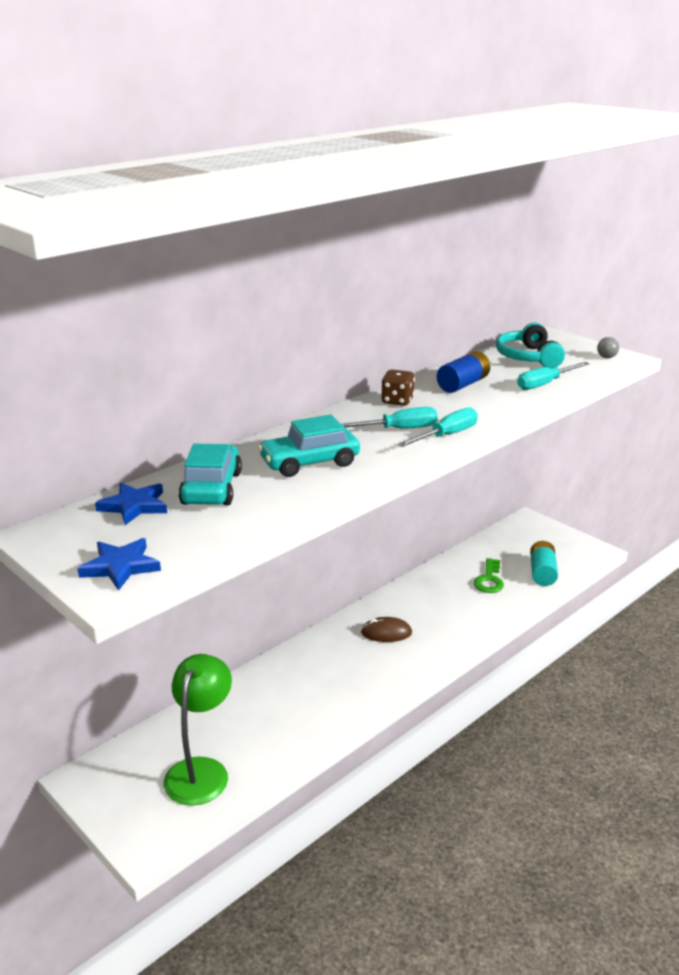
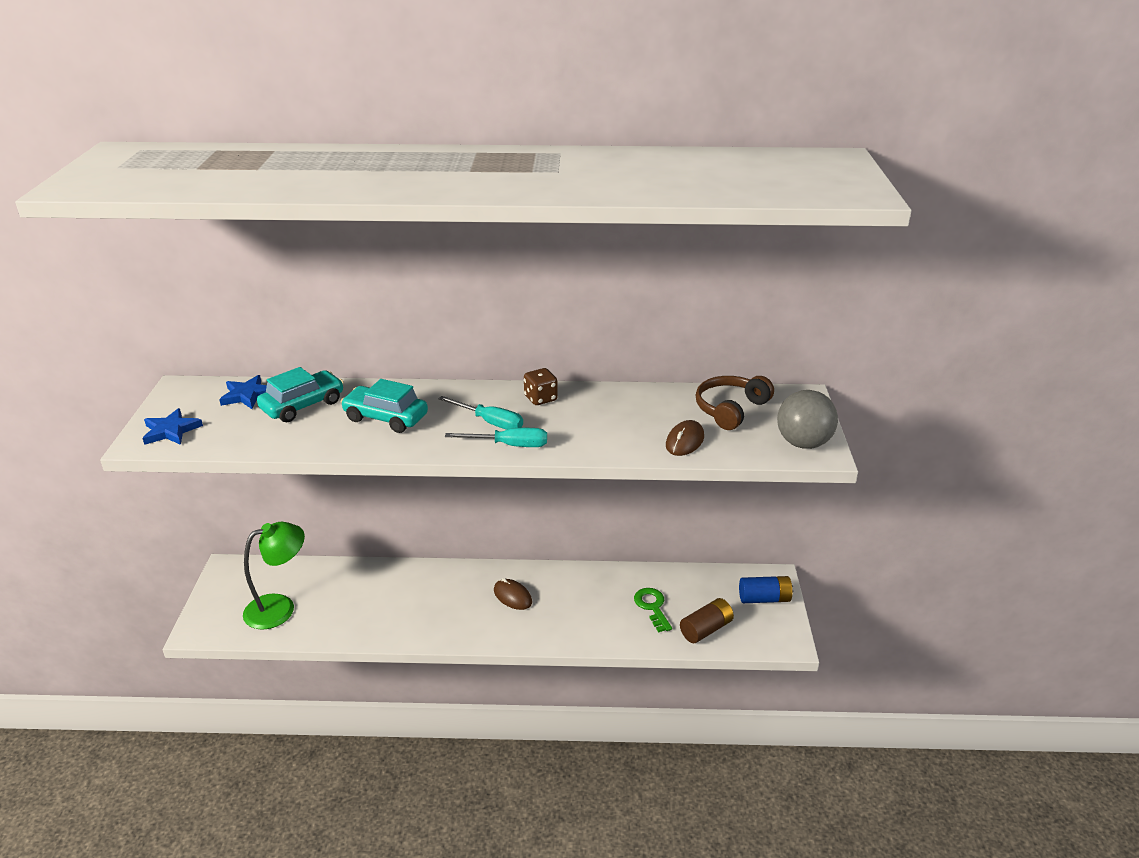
camera: 45 degrees right, 5 degrees up
blue battery [437,351,490,393] -> blue battery moved to [739,576,794,603]
green key [474,558,504,593] -> green key turned 105 degrees clockwise [634,588,672,632]
turquoise headphones [496,323,565,368] -> brown headphones [696,376,774,430]
turquoise screwdriver [517,362,590,390] -> brown mouse [666,420,704,456]
turquoise battery [530,541,558,586] -> brown battery [680,598,734,643]
grey ball [597,337,619,358] -> grey ball [777,390,838,449], size x2.39

